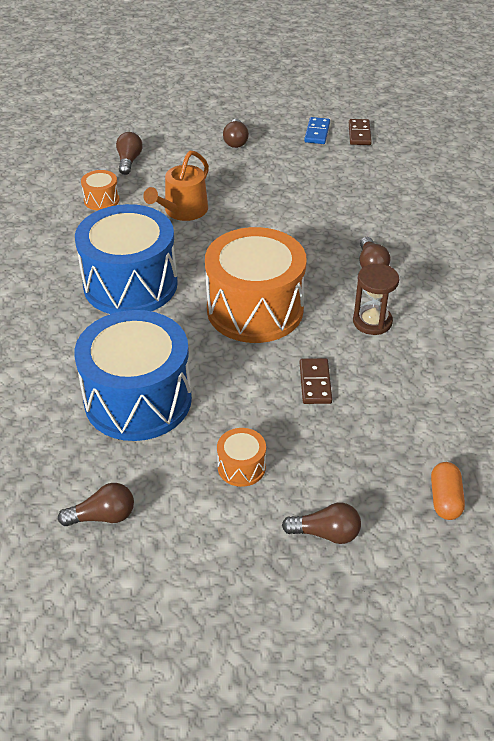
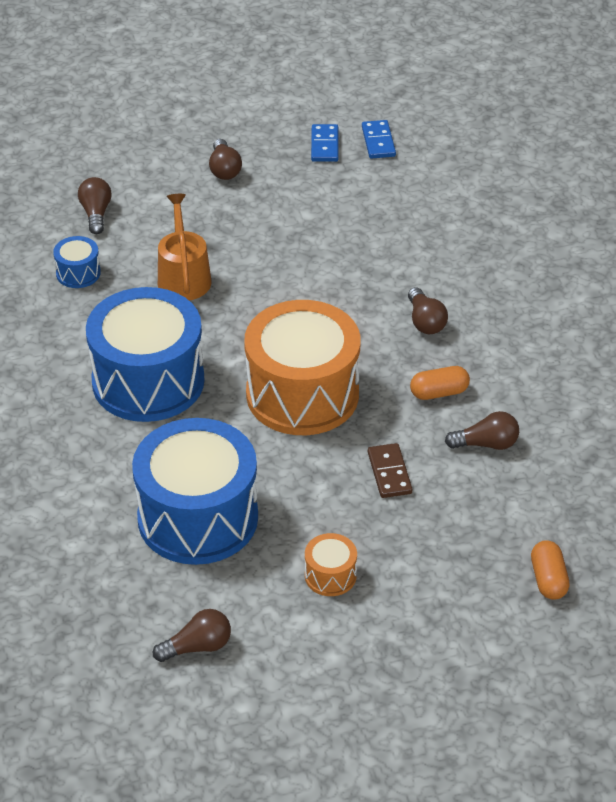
camera: 10 degrees left, 0 degrees up
orange drum [81,170,119,211] -> blue drum [53,236,101,288]
orange watering can [143,151,209,221] -> orange watering can turned 150 degrees clockwise [158,194,211,300]
brown light bulb [282,503,361,544] -> brown light bulb moved to [445,411,519,450]
brown domino [349,119,372,145] -> blue domino [362,120,396,159]
brown hourglass [353,264,399,335] -> orange capsule [410,366,470,400]

